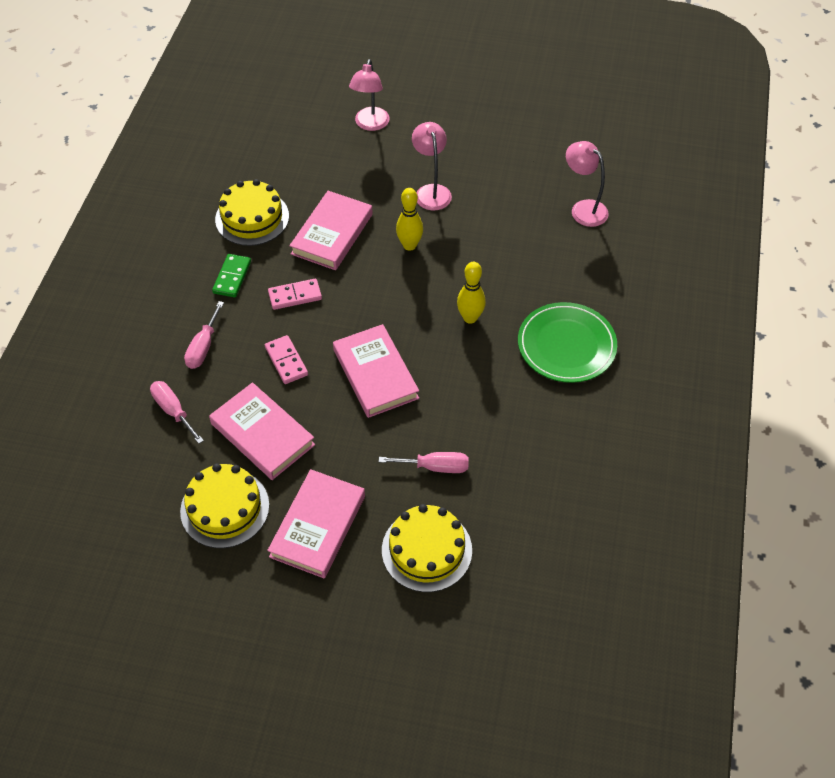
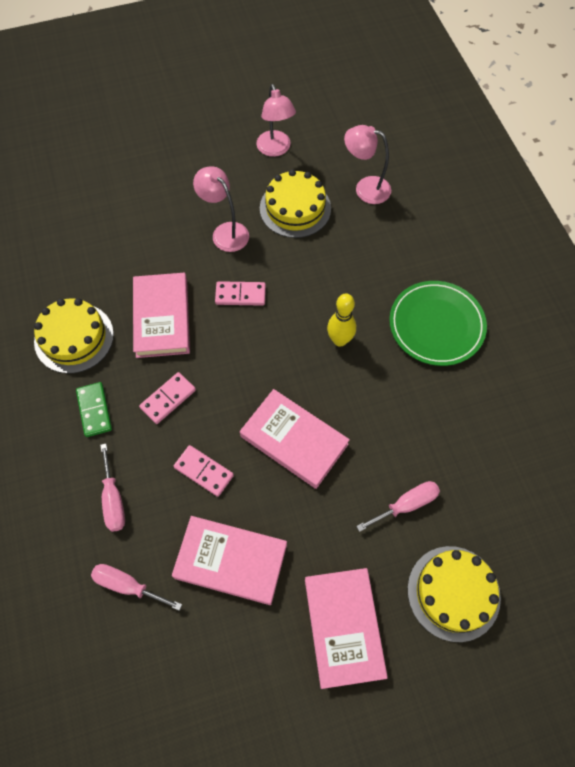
camera: 30 degrees left, 10 degrees up
yellow cake [180,464,269,548] -> yellow cake moved to [260,169,331,238]
pink lamp [349,59,390,131] -> pink lamp moved to [256,84,296,157]
yellow bowling pin [396,188,423,251] -> pink domino [215,281,266,306]

